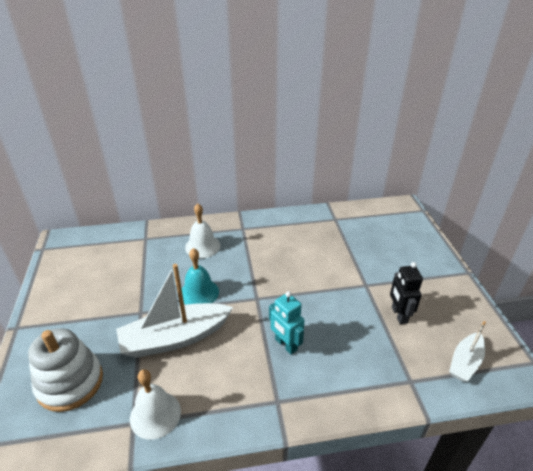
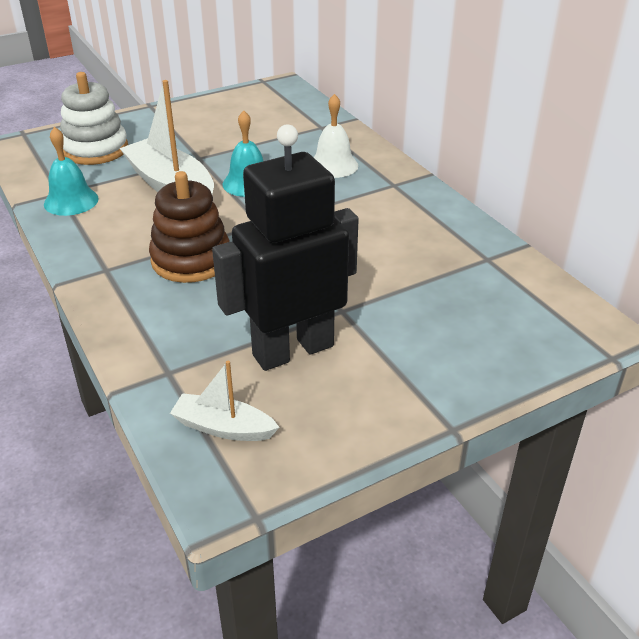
camera: 70 degrees right, 0 degrees up
white bell [130,369,181,440] -> turquoise bell [44,127,99,216]
turquoise robot [269,291,304,355] -> brown stacking toy [149,171,230,283]
black robot [390,262,423,324] -> black robot [212,124,359,371], size x2.06

